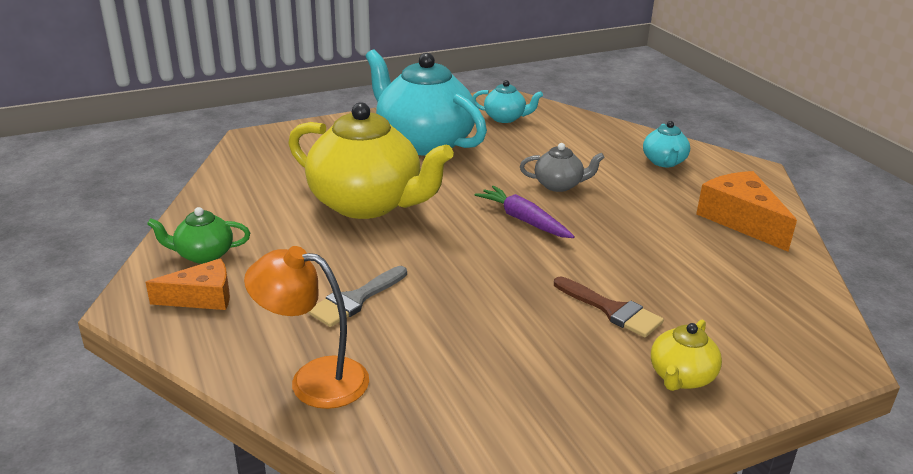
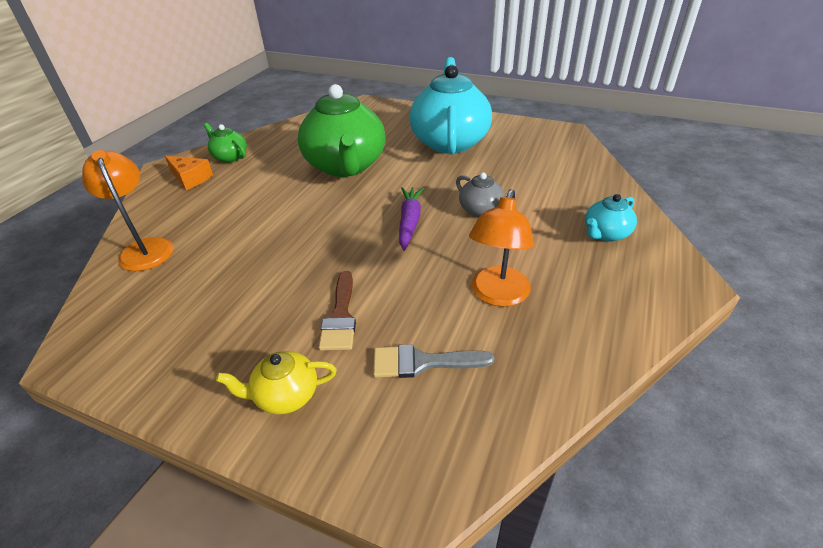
camera: 50 degrees right, 10 degrees up
yellow teapot [288,102,454,219] -> green teapot [298,84,386,177]
grey brush [308,266,407,327] -> grey brush moved to [373,344,495,378]
turquoise teapot [473,80,543,123] -> none
orange cheese [696,171,797,252] -> none
none -> orange lamp [469,189,534,307]

